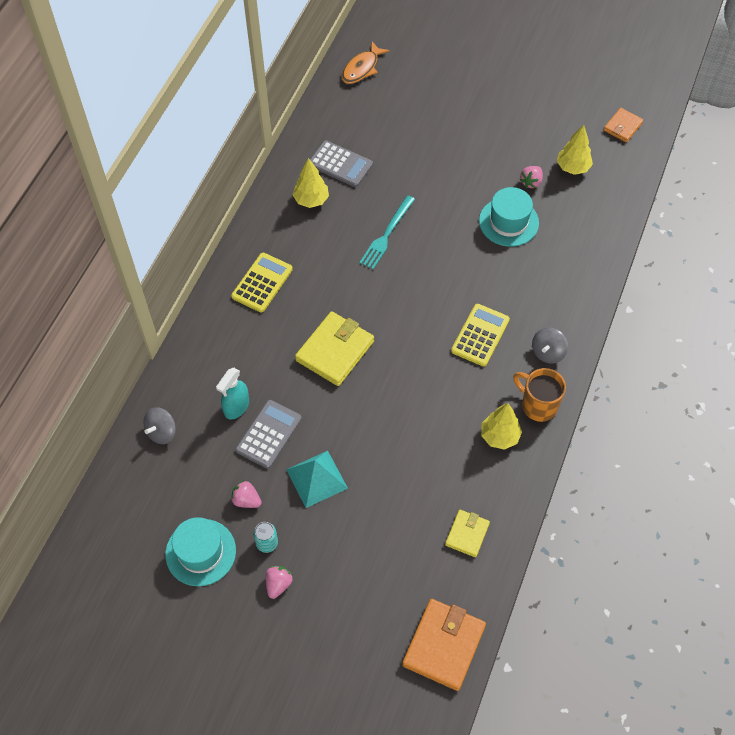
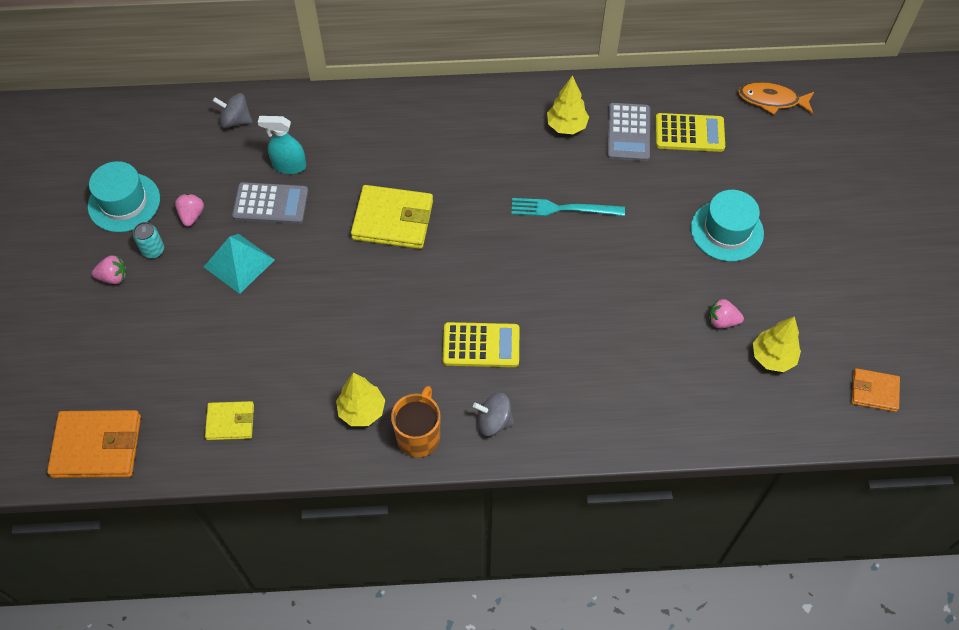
camera: 65 degrees right, 0 degrees up
yellow calculator [231,253,293,313] -> yellow calculator moved to [655,113,725,152]
turquoise hat [479,187,539,247] -> turquoise hat moved to [691,190,764,262]

